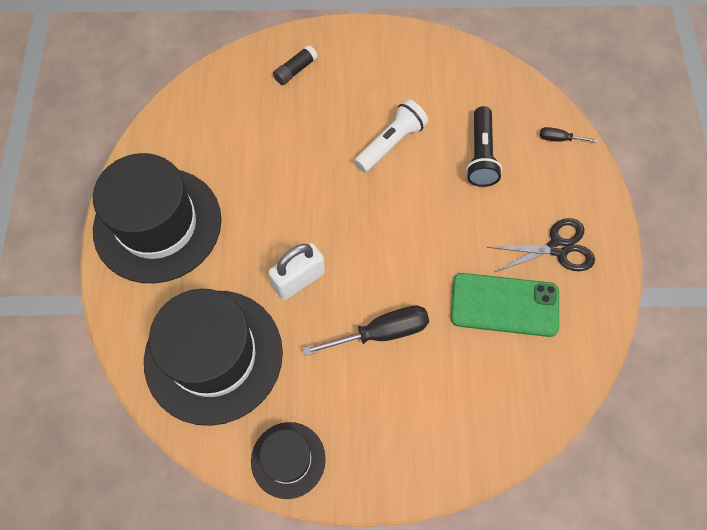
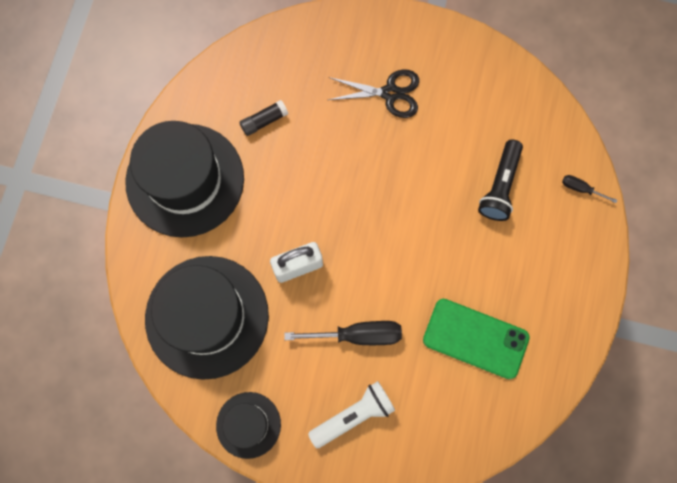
camera: 15 degrees right, 10 degrees up
black glue stick [273,45,318,85] -> black glue stick moved to [239,100,288,136]
white flashlight [354,99,428,172] -> white flashlight moved to [308,381,395,448]
black scissors [487,218,595,272] -> black scissors moved to [328,69,419,118]

